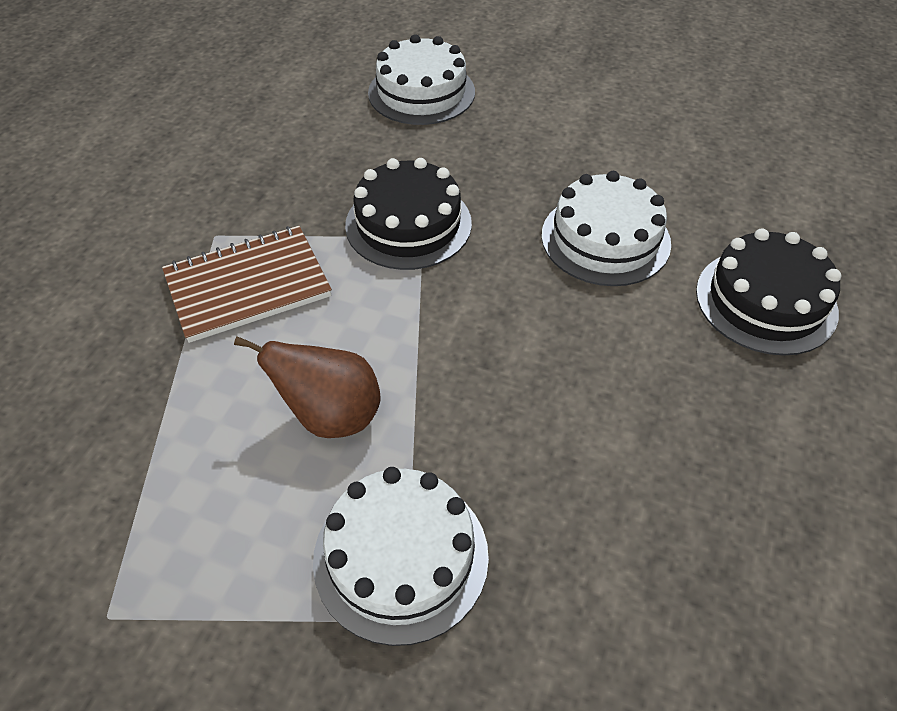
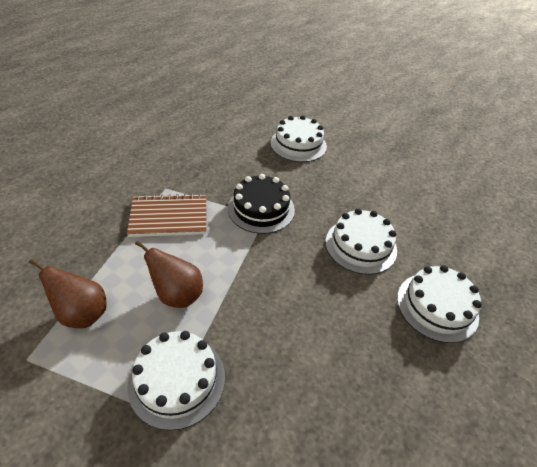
camera: 15 degrees right, 5 degrees down
black cake [696,228,841,356] -> white cake [397,265,482,343]
none -> brown pear [29,259,107,328]

